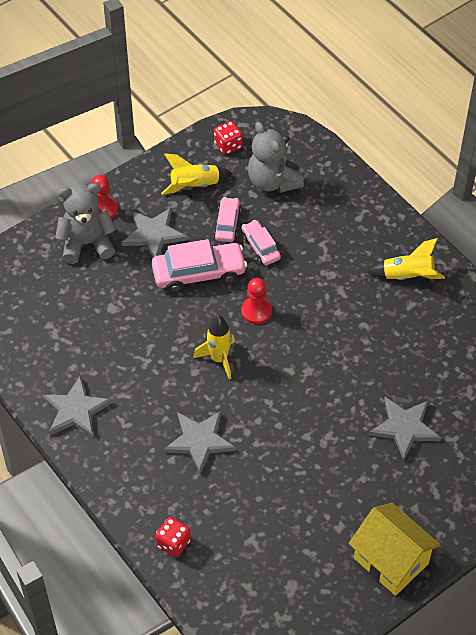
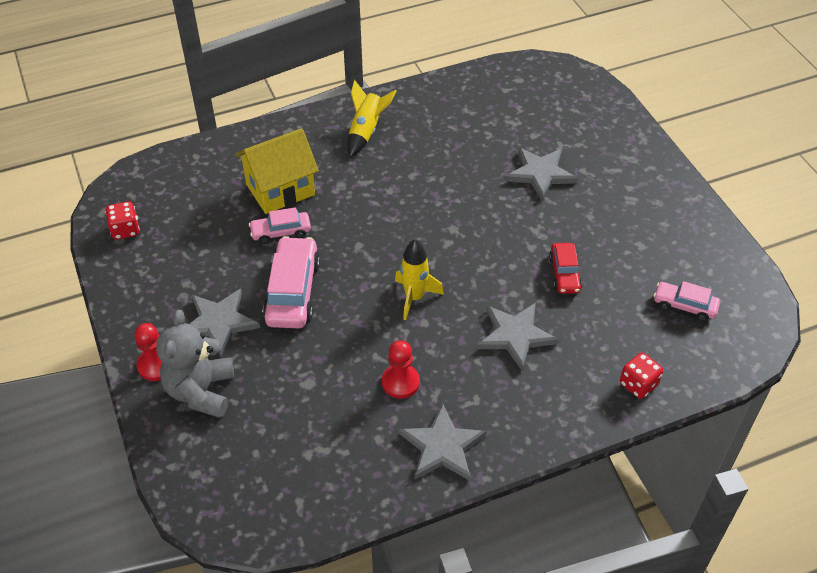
camera: 75 degrees left, 5 degrees down
yellow rocket [161,153,233,195] -> none
pink car [214,197,241,242] -> pink car moved to [654,281,720,321]
red pawn [241,278,272,324] -> red pawn moved to [382,340,420,399]
grey teddy bear [248,122,304,193] -> none
yellow house [349,503,441,596] -> yellow house moved to [235,128,319,214]
none -> red car [549,243,582,294]

